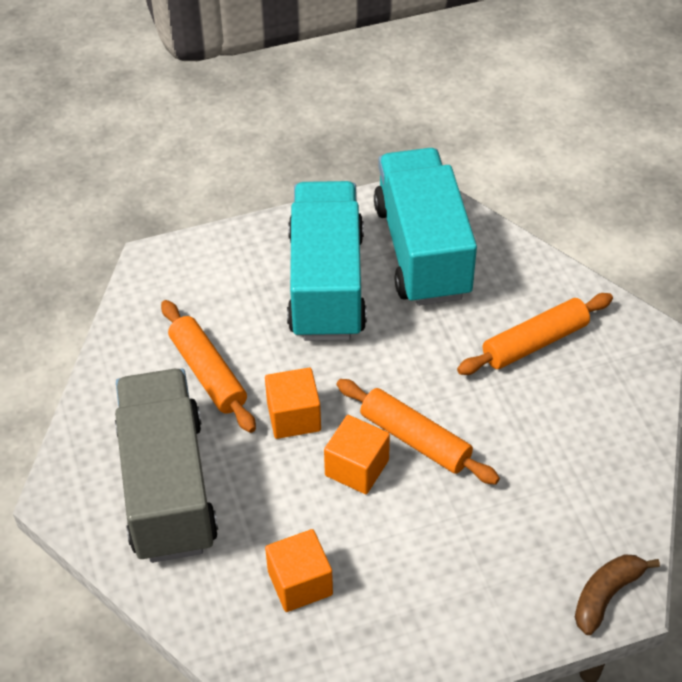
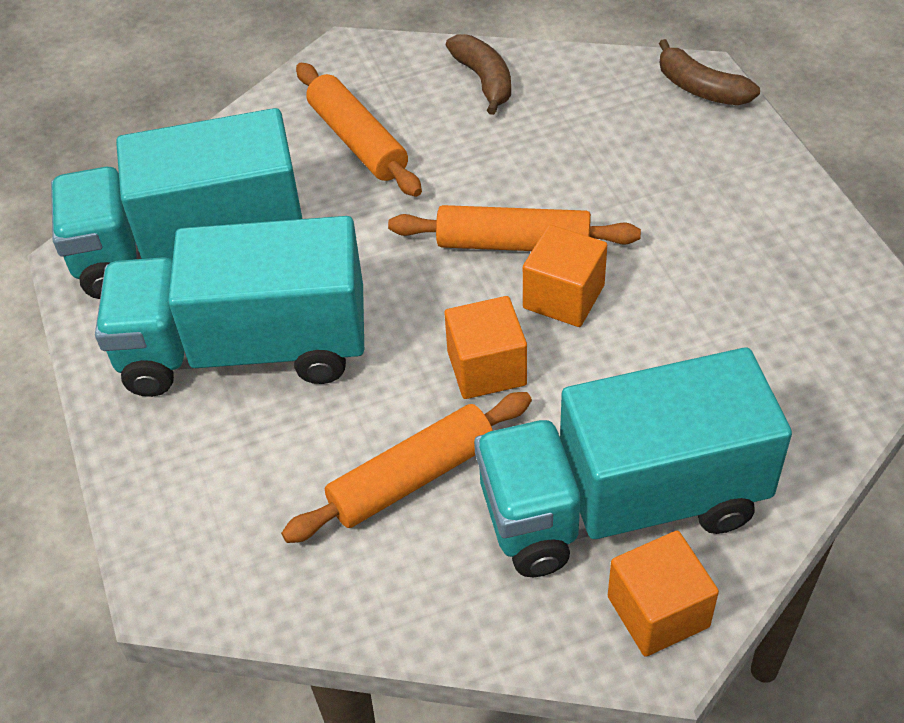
camera: 90 degrees left, 0 degrees up
grey truck [115,369,218,563] -> turquoise truck [474,347,792,578]
orange cube [265,529,333,612] -> orange cube moved to [608,531,719,657]
orange rolling pin [337,379,500,485] -> orange rolling pin turned 60 degrees clockwise [388,205,641,251]
none -> brown banana [446,34,511,115]

